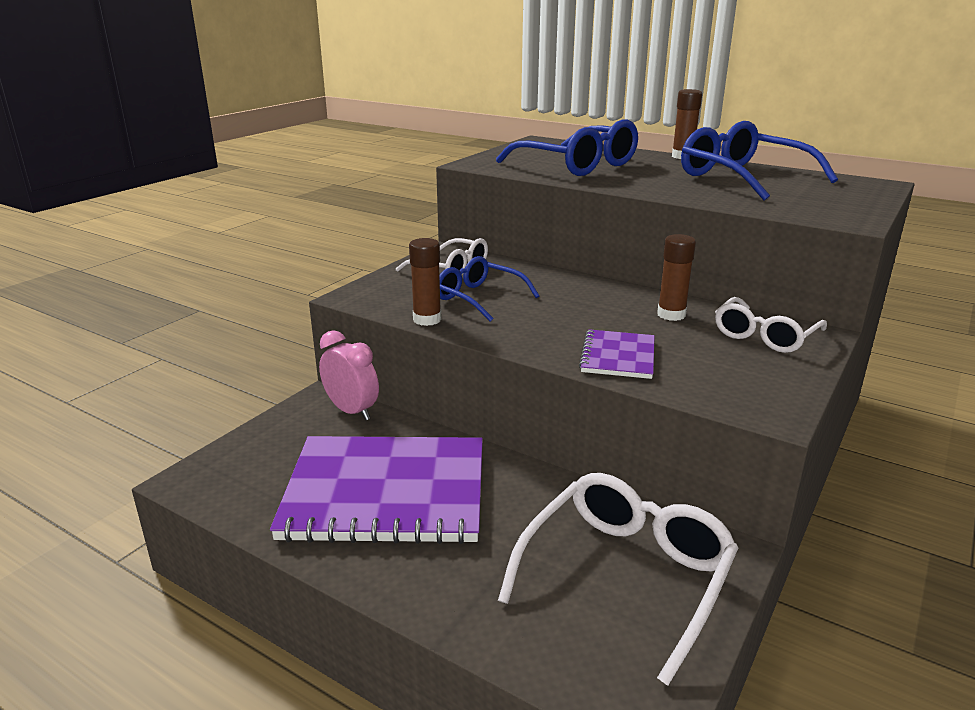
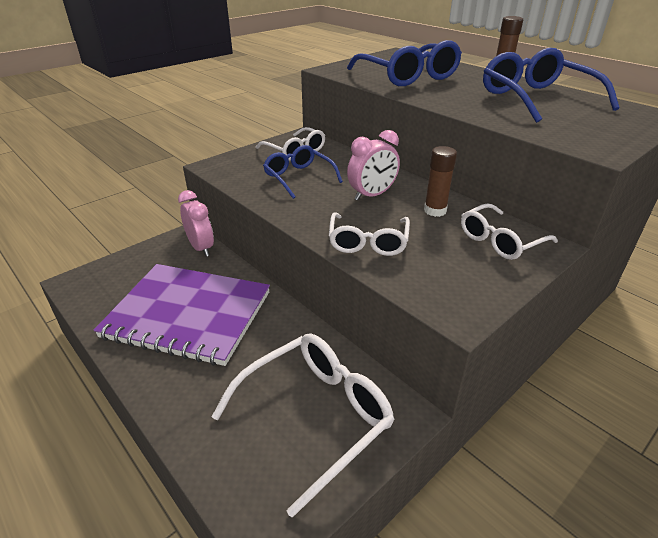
camera: 15 degrees right, 10 degrees up
brown glue stick [409,238,442,326] -> none
purple notebook [579,329,655,379] -> white glasses [329,212,410,256]
none -> pink clock [347,130,400,201]

